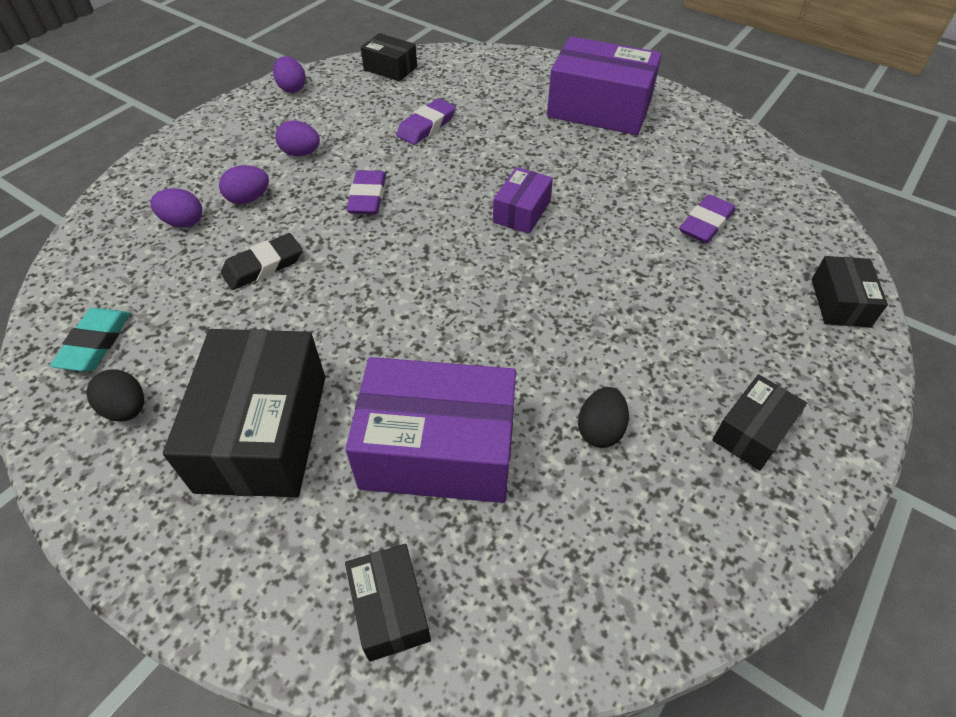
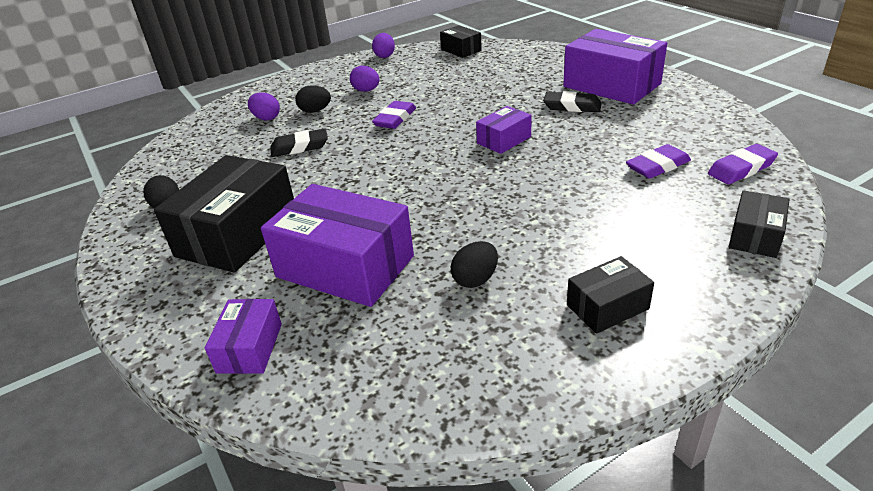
camera: 25 degrees right, 15 degrees down
turquoise eraser [50,308,130,371] -> none
purple egg [219,165,269,204] -> black egg [295,85,331,113]
black box [345,544,431,662] -> purple box [205,299,282,374]
purple eraser [396,98,456,145] -> purple eraser moved to [708,144,778,185]
none -> black eraser [543,91,602,112]

